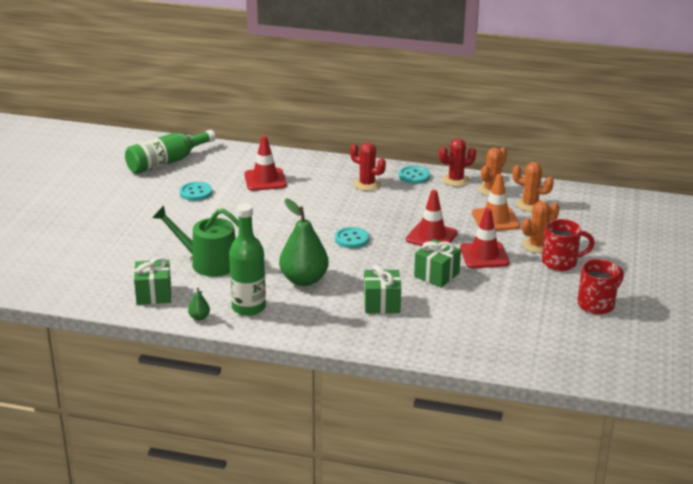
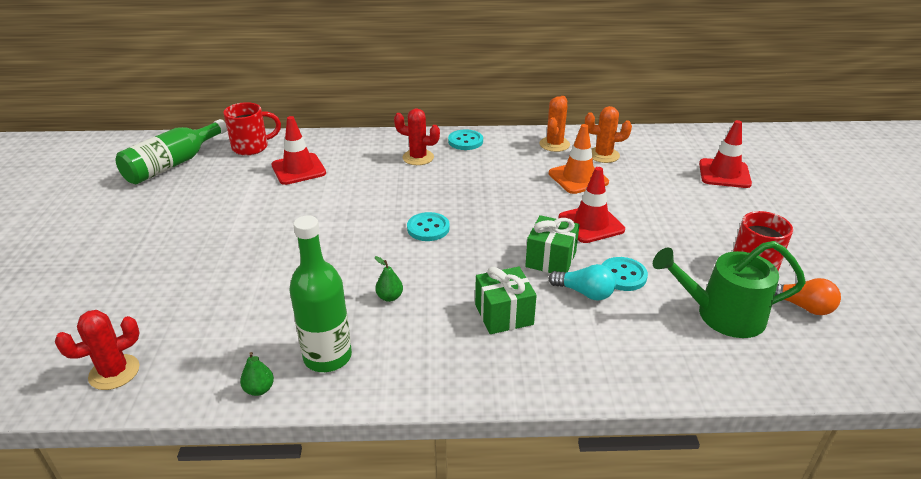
camera: 15 degrees left, 5 degrees up
green gift [134,257,171,305] -> none
green watering can [152,205,239,277] -> green watering can moved to [653,241,806,338]
turquoise button [180,182,212,201] -> turquoise button moved to [602,257,648,291]
green pear [279,198,329,286] -> green pear [375,256,403,302], size x0.42
red traffic cone [406,190,458,246] -> red traffic cone moved to [699,120,752,188]
red cactus [439,138,476,186] -> red cactus moved to [55,310,140,390]
orange cactus [522,201,559,253] -> none
red mug [542,219,595,271] -> red mug moved to [223,102,281,155]
none -> turquoise light bulb [549,264,616,300]
none -> orange light bulb [775,278,841,315]

